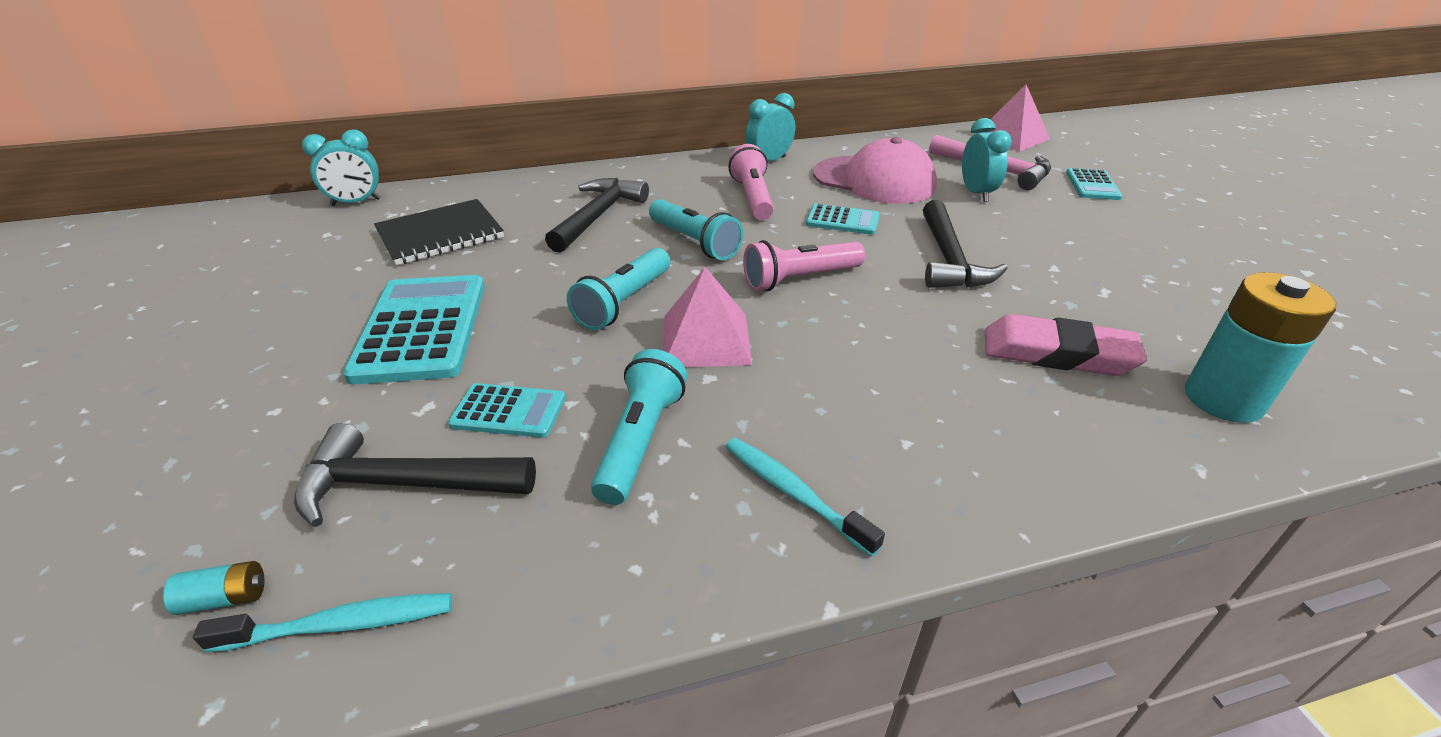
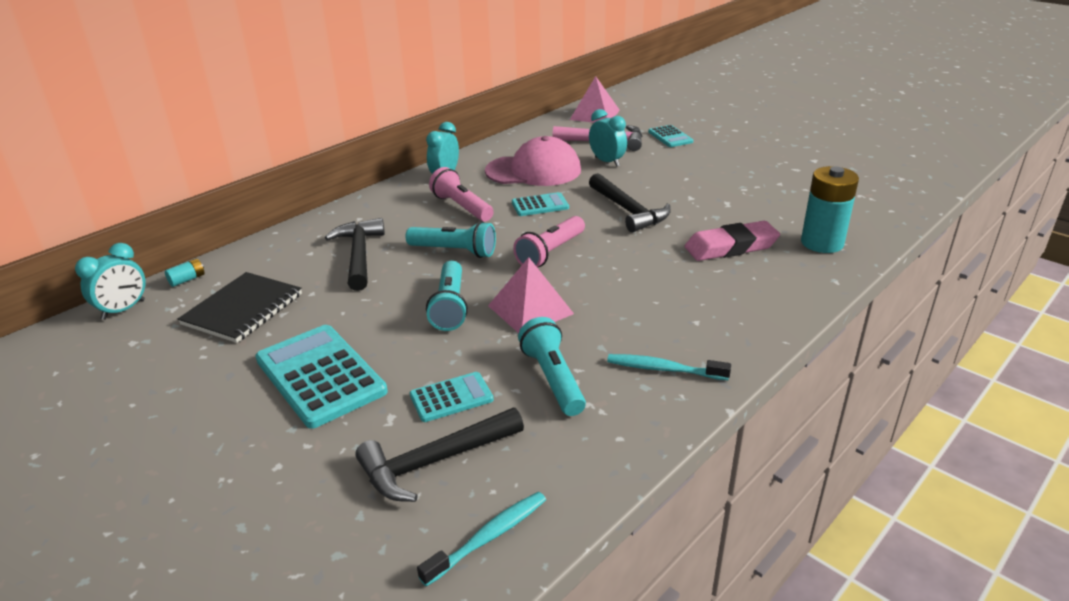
camera: 30 degrees left, 5 degrees down
turquoise battery [163,561,265,615] -> turquoise battery moved to [165,258,205,287]

